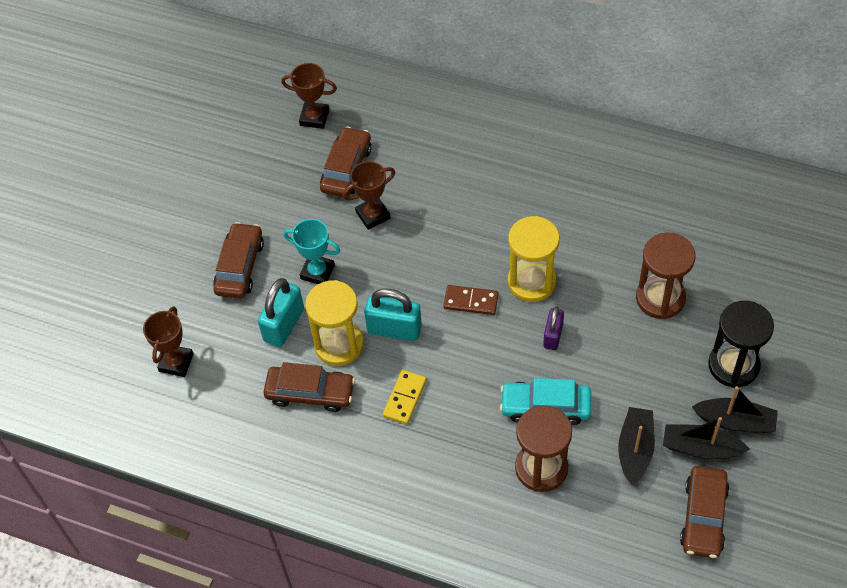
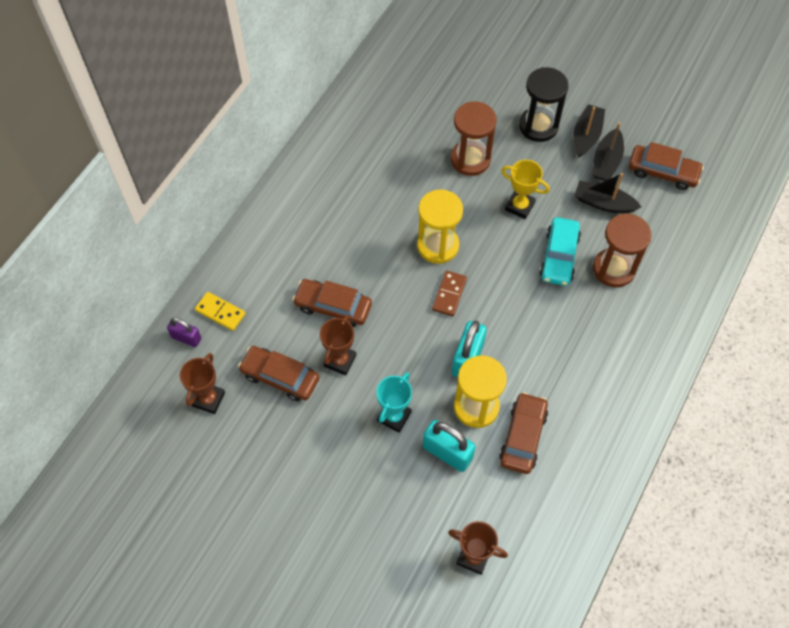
camera: 85 degrees left, 5 degrees up
brown car [213,222,264,299] -> brown car moved to [292,279,372,327]
brown trophy [343,161,395,230] -> brown trophy turned 45 degrees clockwise [320,314,356,375]
yellow domino [383,370,427,424] -> yellow domino moved to [195,292,246,331]
purple padlock [543,306,564,350] -> purple padlock moved to [167,318,201,347]
none -> yellow trophy [501,160,550,219]

